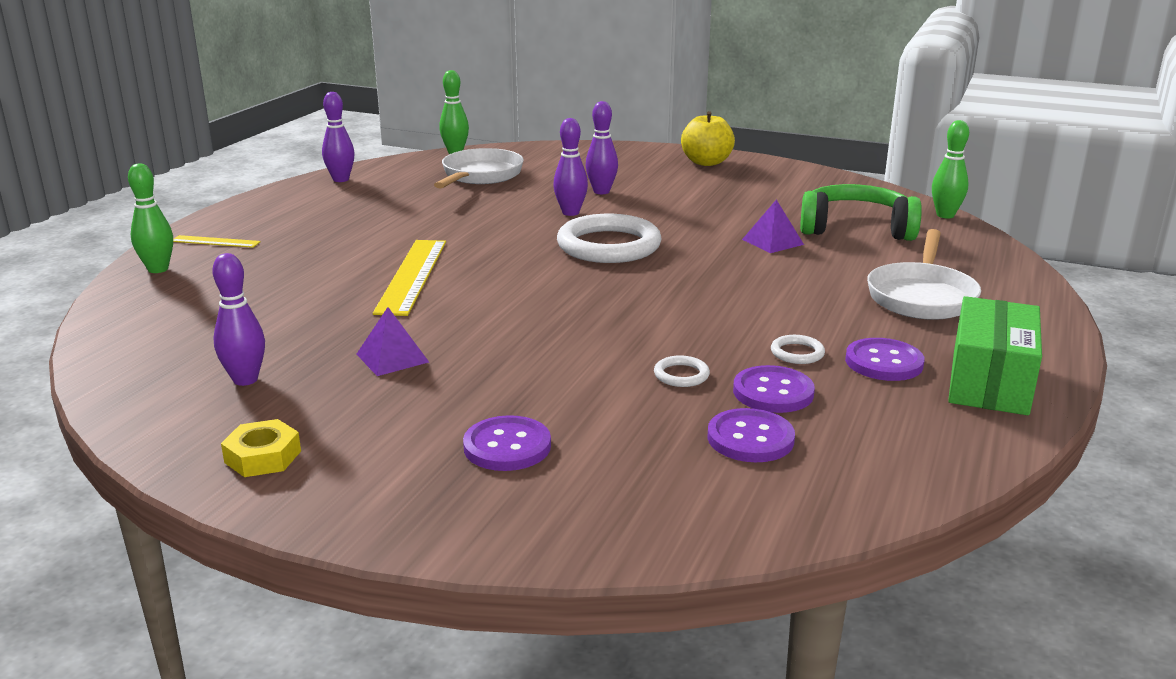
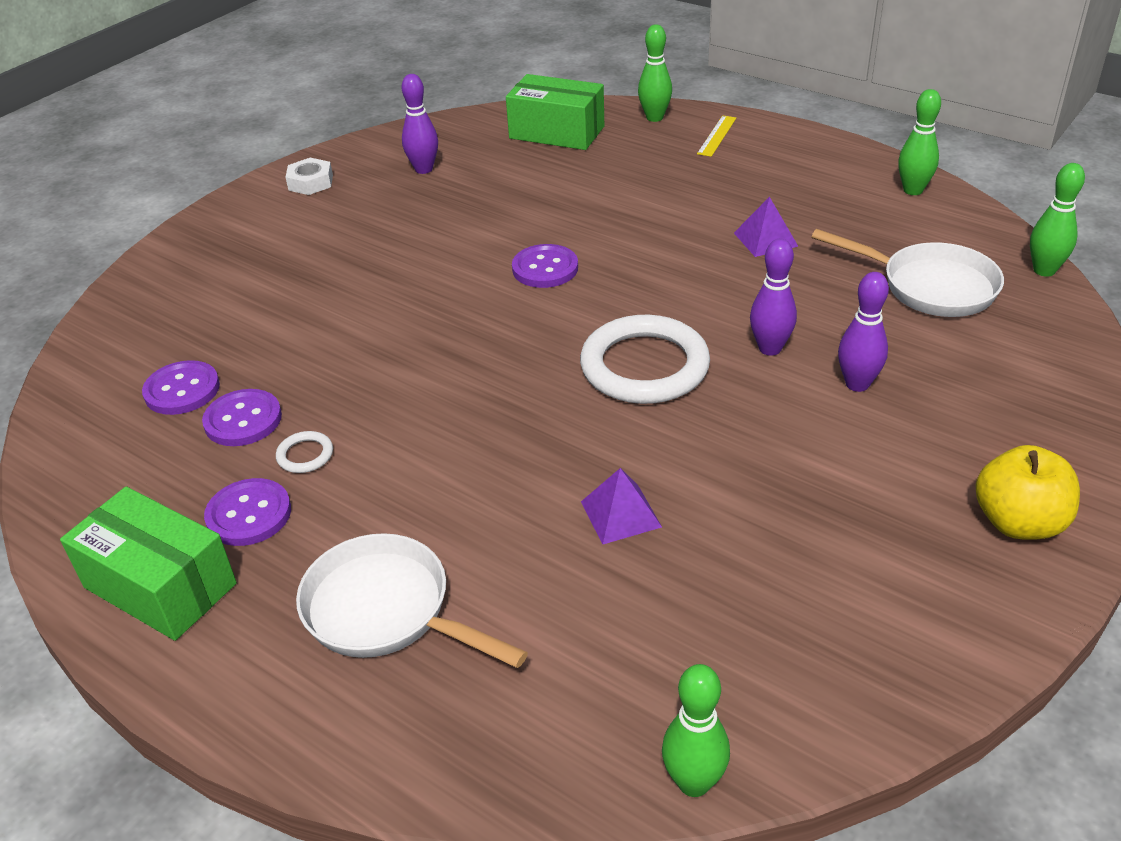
camera: 105 degrees right, 15 degrees up
yellow nut [221,419,301,477] -> white nut [285,158,333,195]
purple bowling pin [322,92,355,182] -> green bowling pin [898,89,941,195]
purple pyramid [357,307,429,376] -> purple pyramid moved to [734,197,799,257]
yellow ruler [373,240,446,316] -> none
purple button [463,415,551,471] -> purple button moved to [512,244,578,288]
white ring [654,355,710,387] -> none
green headphones [800,184,922,241] -> none
none -> green box [506,74,604,150]

